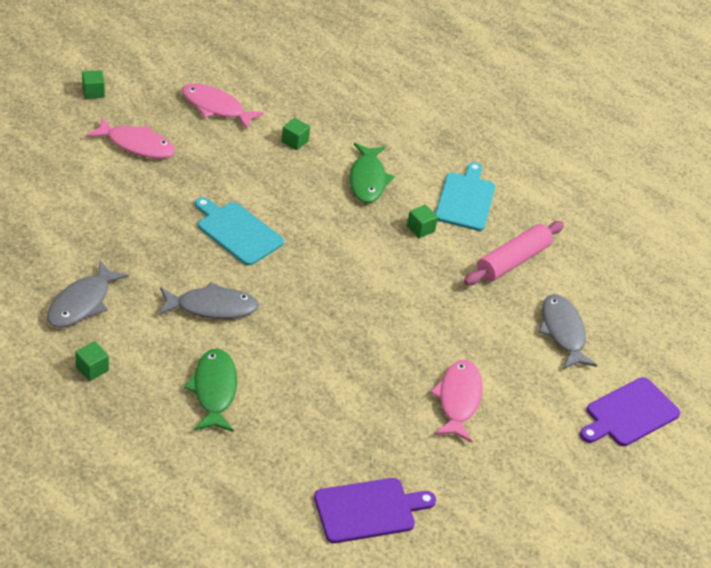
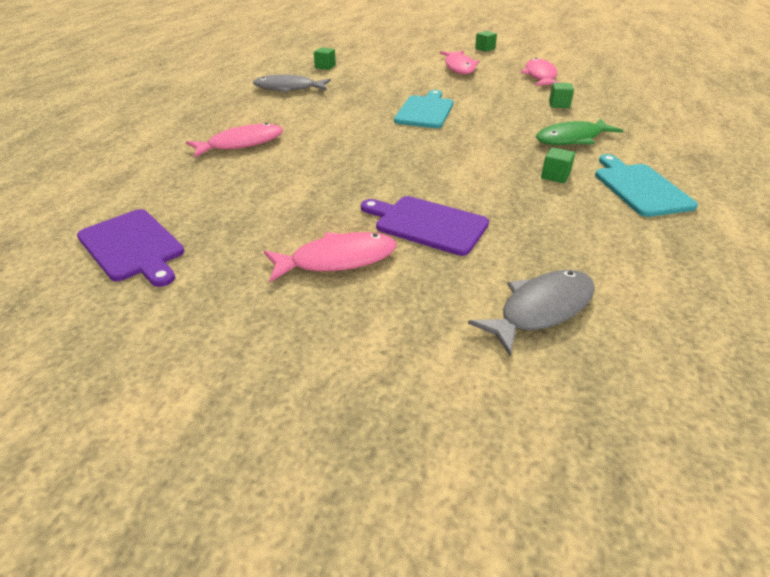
camera: 70 degrees right, 5 degrees down
green cube [75,341,109,381] -> green cube moved to [314,47,336,70]
grey fish [158,282,259,319] -> none
green fish [184,348,237,432] -> pink fish [186,123,283,157]
turquoise cutting board [435,162,495,231] -> turquoise cutting board turned 90 degrees counterclockwise [595,154,698,217]
pink rolling pin [464,221,564,285] -> none
purple cutting board [580,377,680,446] -> purple cutting board moved to [361,196,489,256]

